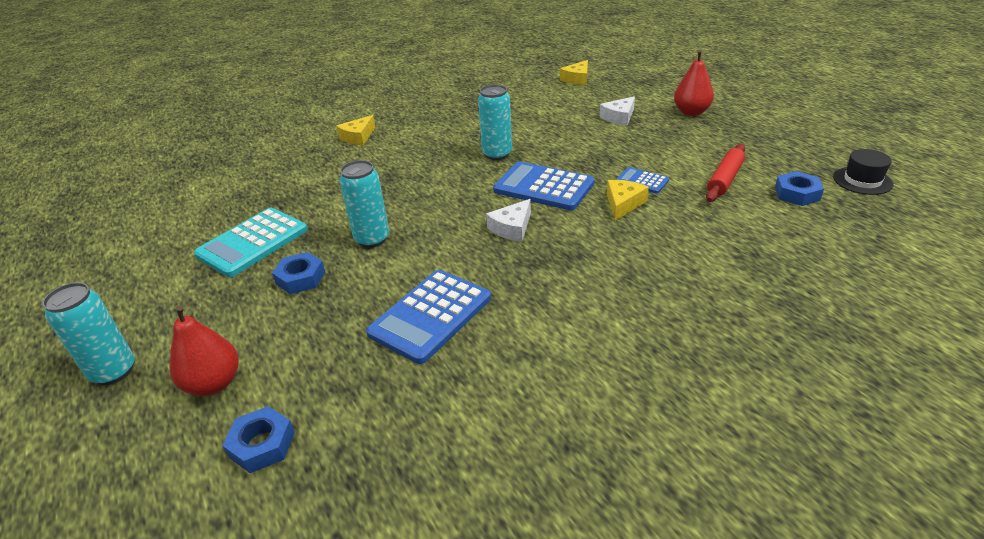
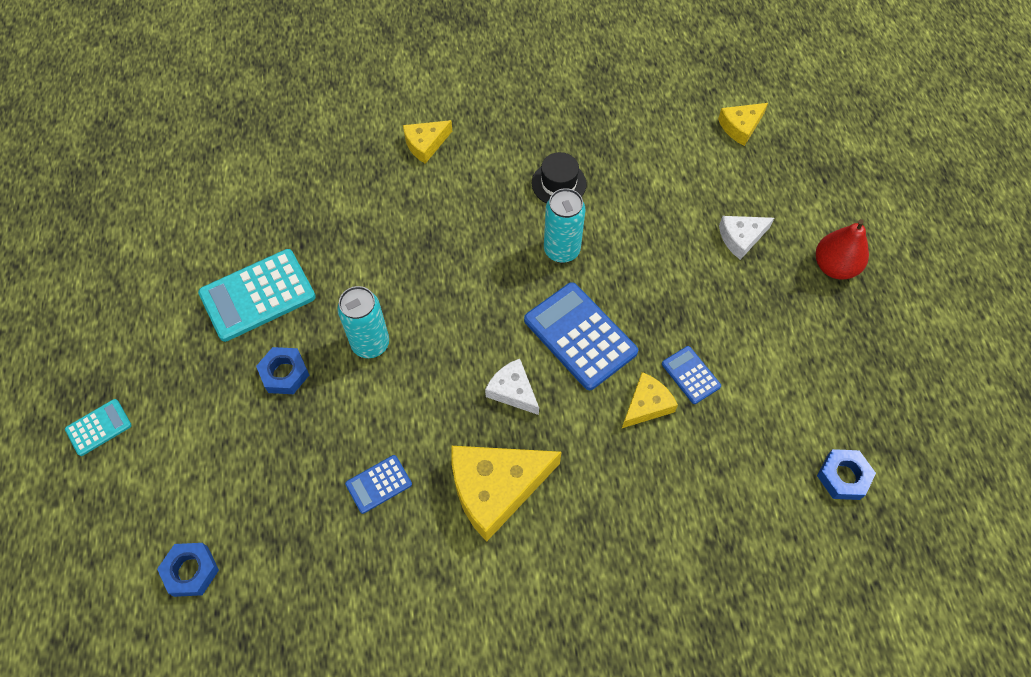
camera: 20 degrees right, 25 degrees up
turquoise can [42,282,135,385] -> turquoise calculator [65,399,131,456]
red pear [169,305,239,396] -> none
blue calculator [366,270,491,364] -> blue calculator [345,455,412,514], size x0.51
white cheese [486,199,531,242] -> white cheese turned 75 degrees clockwise [485,359,539,415]
red rolling pin [706,144,745,202] -> none
black hat [833,149,893,195] -> black hat moved to [532,152,586,203]
none -> yellow cheese [451,446,561,542]

